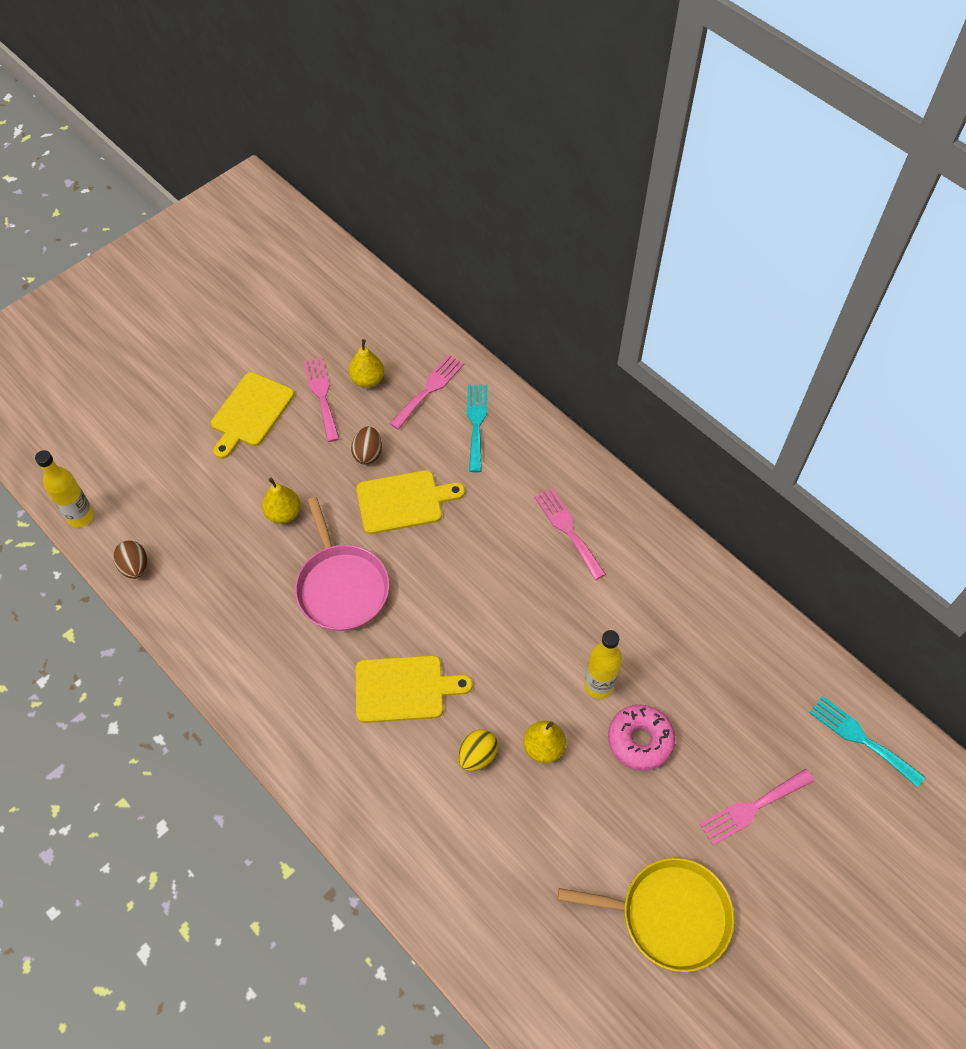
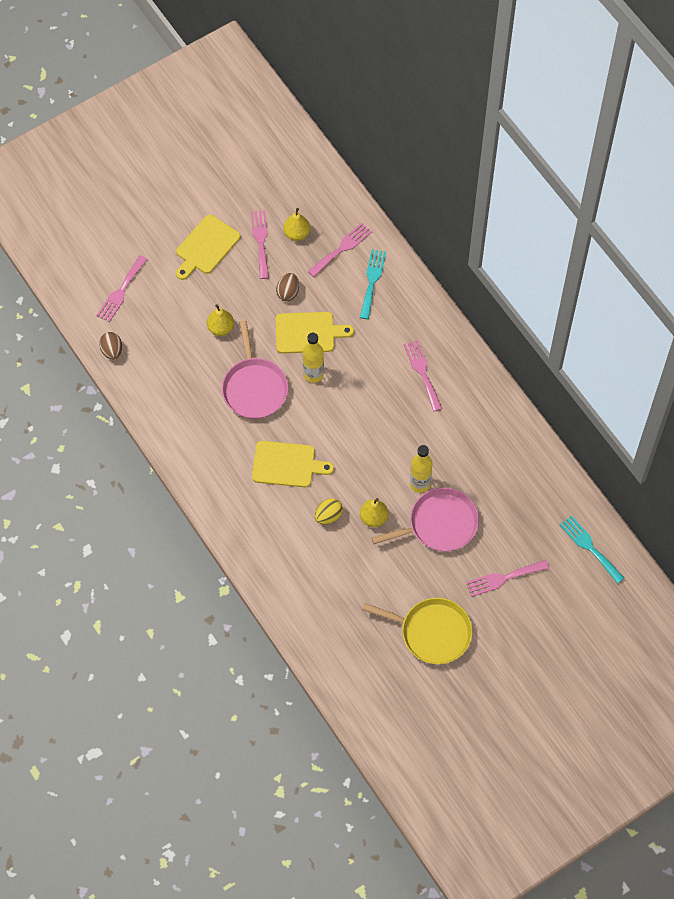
camera: 10 degrees right, 5 degrees up
yellow bottle [35,450,94,527] -> yellow bottle moved to [303,333,324,383]
pink donut [608,704,676,771] -> pink pan [371,488,479,551]
none -> pink fork [96,255,147,322]

